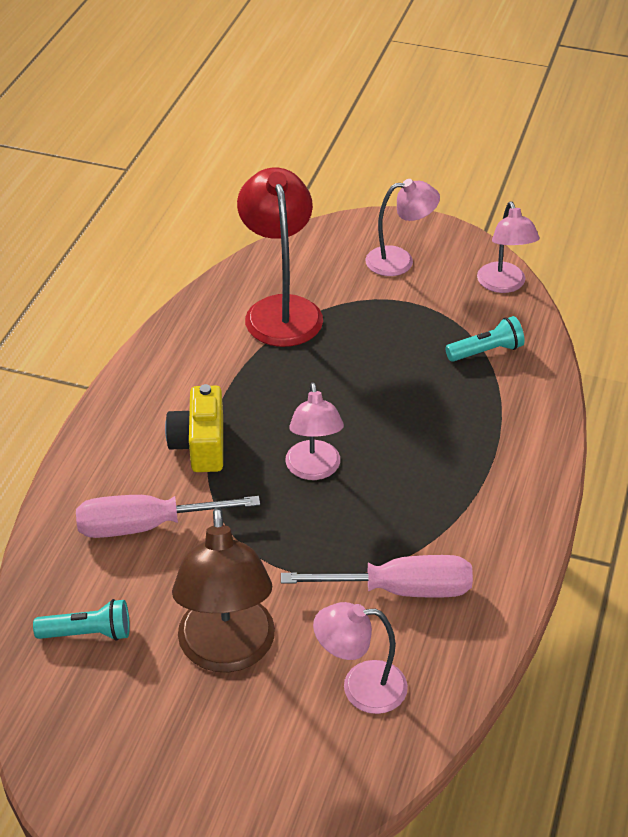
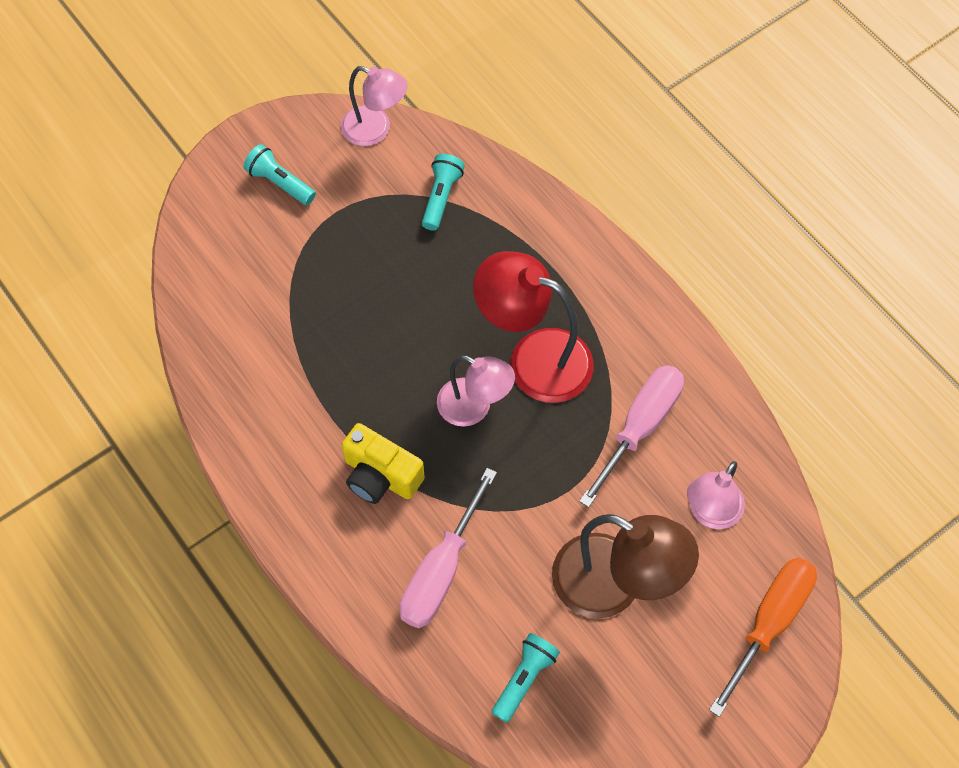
camera: 55 degrees left, 20 degrees up
red lamp [237,168,323,347] -> red lamp moved to [473,251,593,403]
pink lamp [365,179,440,276] -> turquoise flashlight [243,144,316,205]
none -> orange screwdriver [709,558,817,717]

